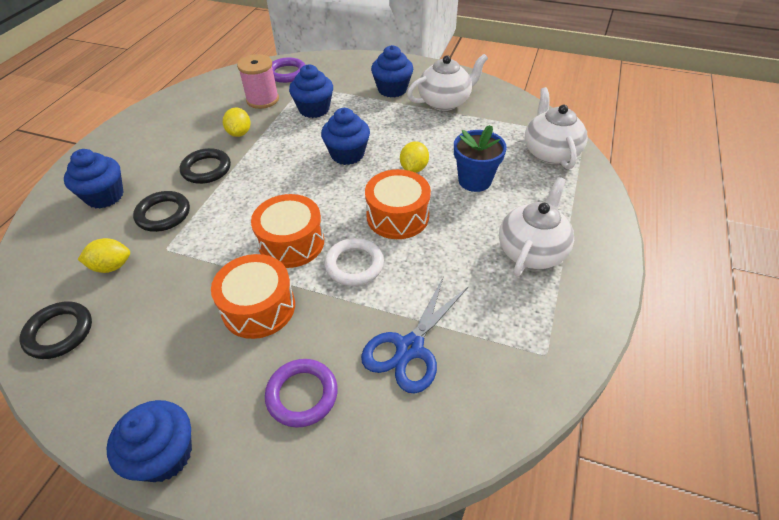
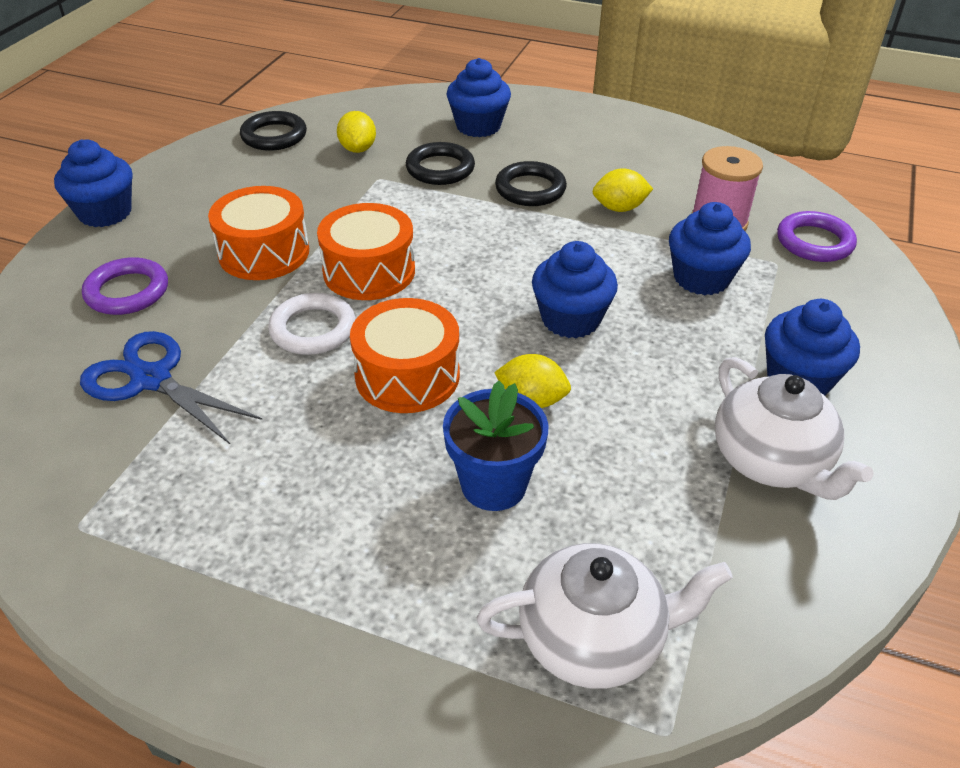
camera: 90 degrees right, 5 degrees down
white teapot [499,177,574,276] -> none

